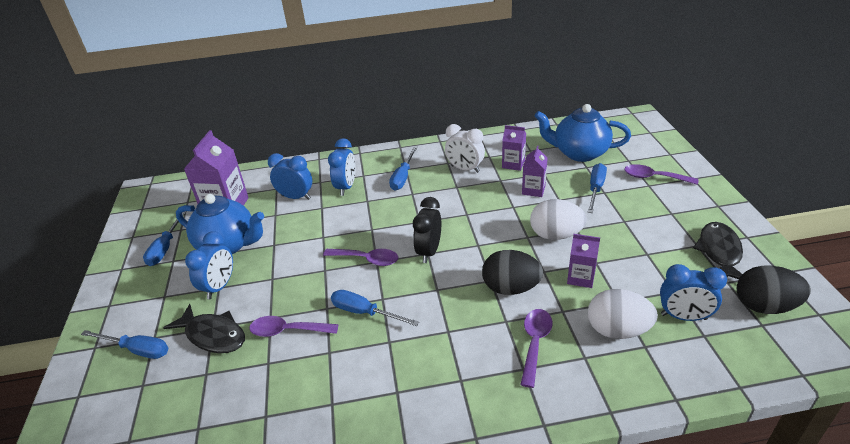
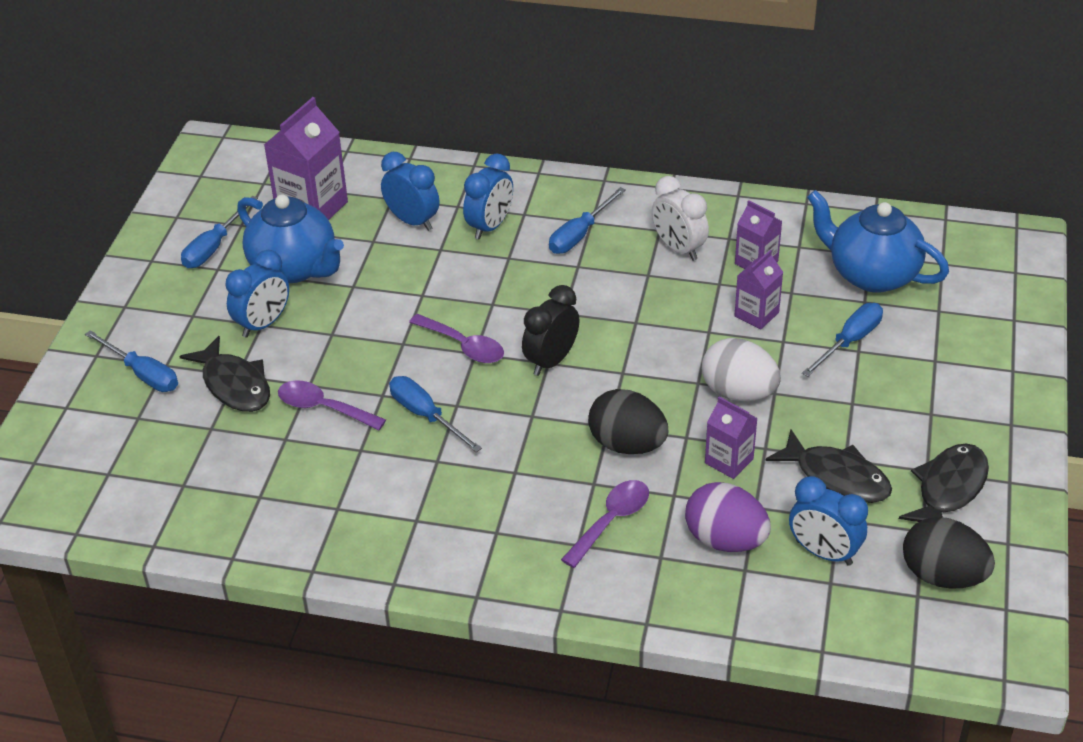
camera: 20 degrees right, 5 degrees up
white egg [588,289,658,339] -> purple egg [685,482,771,552]
purple spoon [624,164,698,185] -> none
none -> black fish [765,430,892,503]

